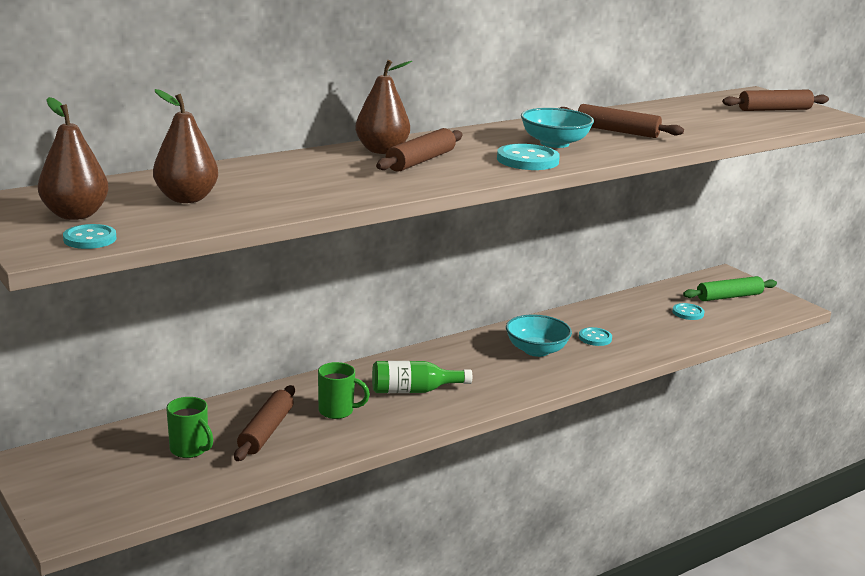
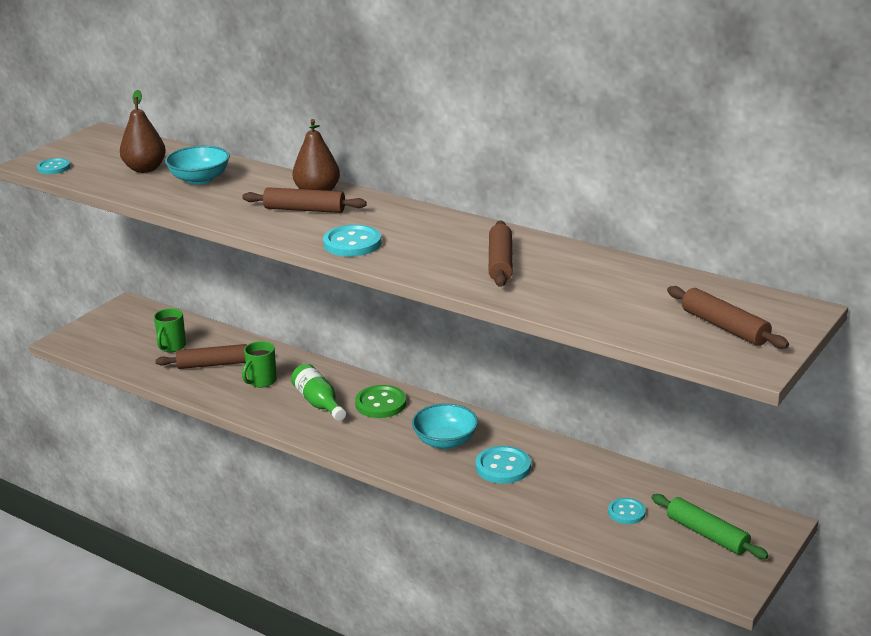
camera: 70 degrees right, 5 degrees up
brown pear [38,97,109,220] -> none
green mug [318,362,370,419] -> green mug turned 45 degrees clockwise [242,341,277,388]
turquoise bowl [521,108,594,148] -> turquoise bowl moved to [165,146,230,185]
turquoise button [579,327,612,346] -> turquoise button [475,446,531,484], size x1.57
none -> green button [355,385,407,418]

